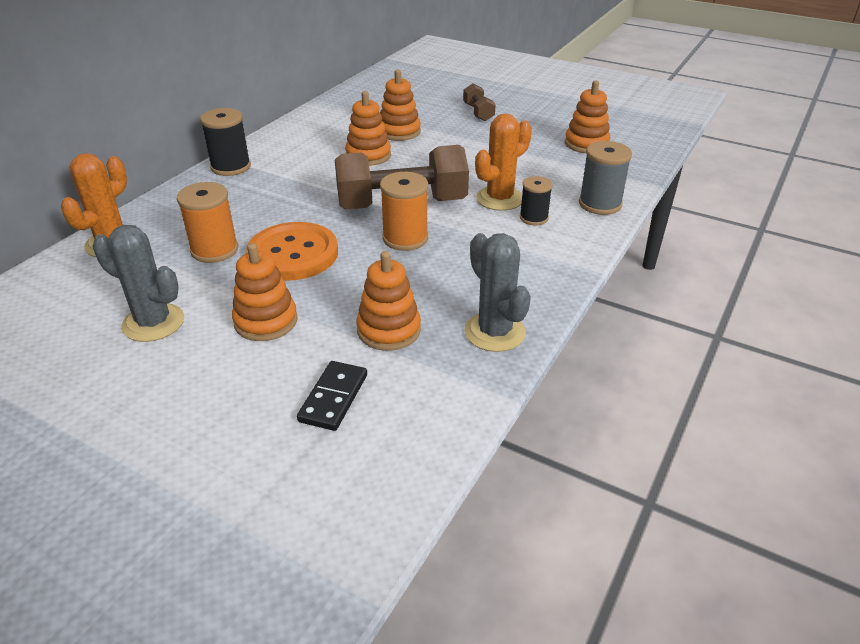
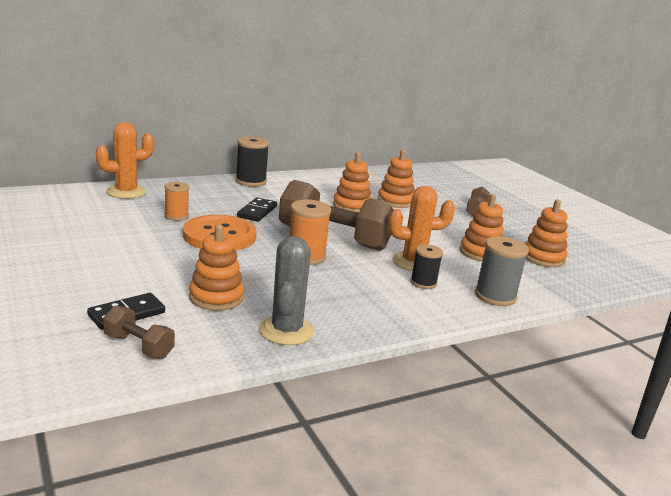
camera: 30 degrees right, 15 degrees down
grey cactus [92,225,184,342] -> none
orange spool [177,182,238,263] -> orange spool [165,182,189,221], size x0.65
orange stacking toy [232,243,298,341] -> orange stacking toy moved to [459,194,504,262]
none -> brown dumbbell [103,306,175,359]
none -> black domino [237,197,277,222]

